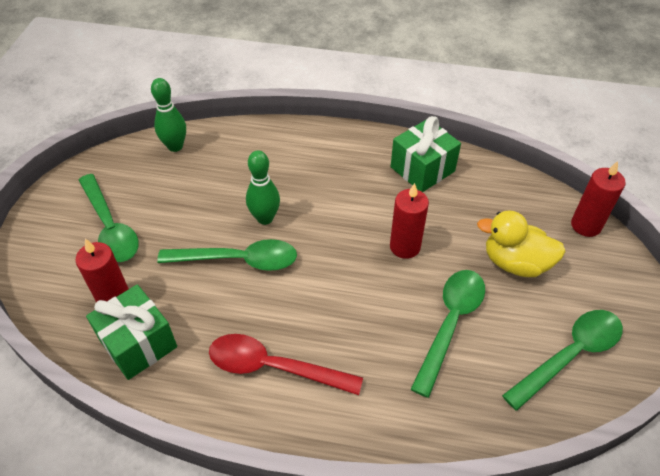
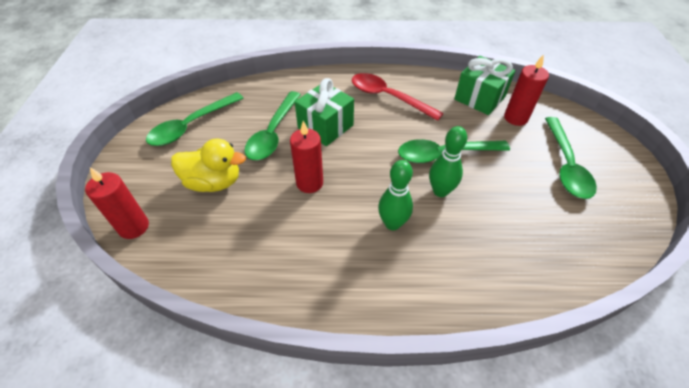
camera: 170 degrees right, 0 degrees up
green spoon [79,174,139,262] -> green spoon turned 135 degrees counterclockwise [545,117,597,199]
green bowling pin [151,78,186,152] -> green bowling pin moved to [378,160,413,230]
red spoon [209,334,363,395] -> red spoon turned 150 degrees counterclockwise [352,73,443,121]
green gift [391,116,461,192] -> green gift moved to [295,78,354,146]

